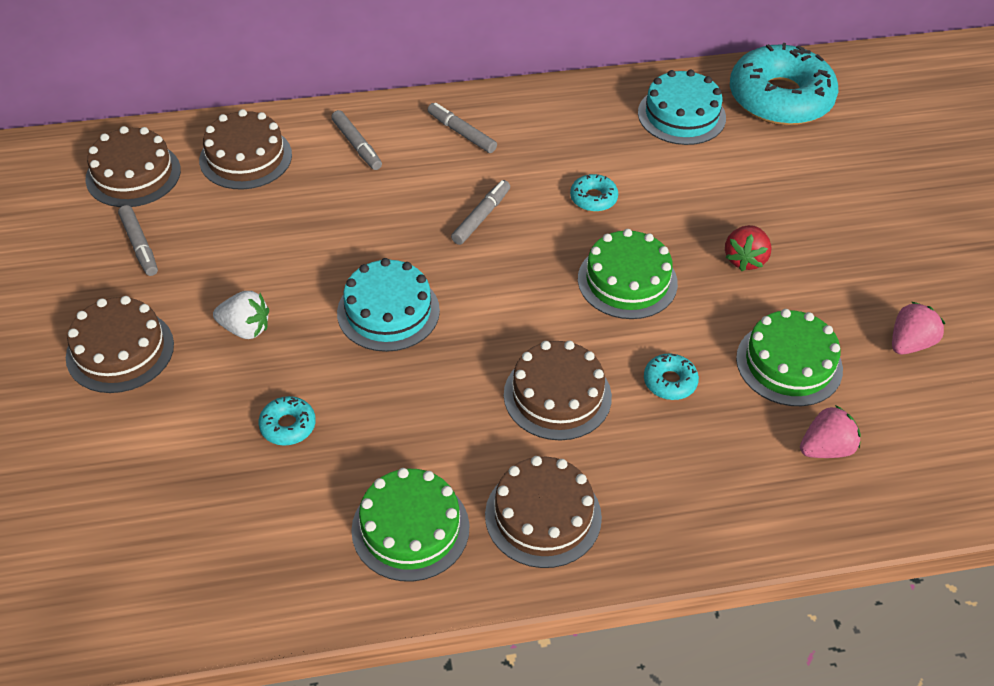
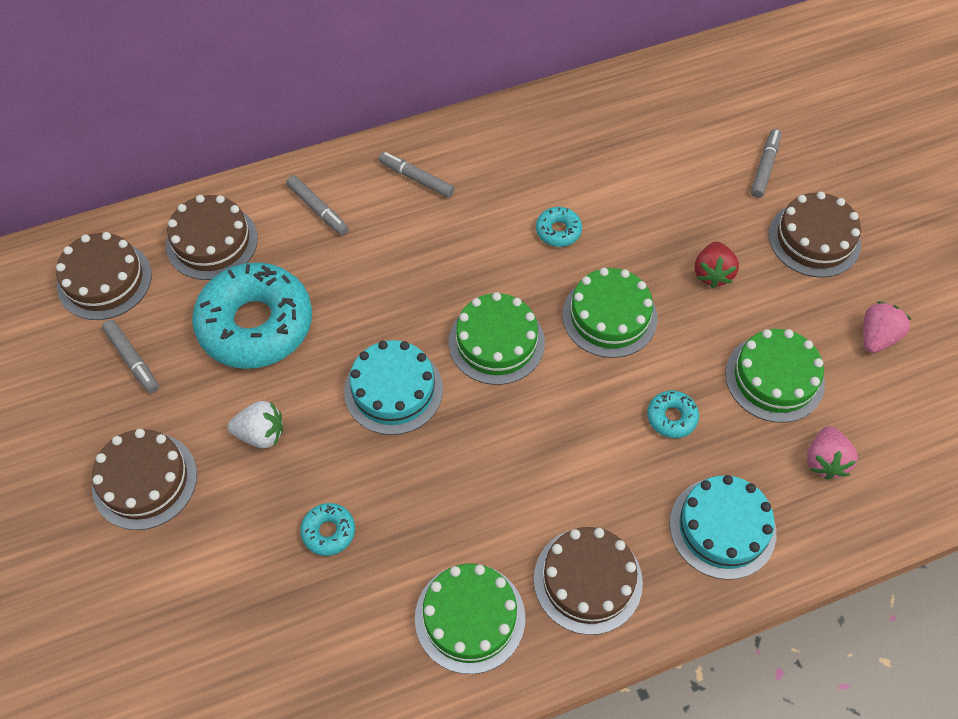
camera: 10 degrees left, 10 degrees up
grey marker [451,180,510,245] -> grey marker moved to [751,129,781,198]
brown cake [504,341,612,441] -> brown cake moved to [769,192,861,278]
turquoise cake [638,70,726,145] -> turquoise cake moved to [670,475,776,580]
turquoise donut [730,43,838,125] -> turquoise donut moved to [192,263,312,369]
pink strawberry [800,405,861,458] -> pink strawberry turned 135 degrees clockwise [807,426,858,480]
none -> green cake [449,292,545,385]

